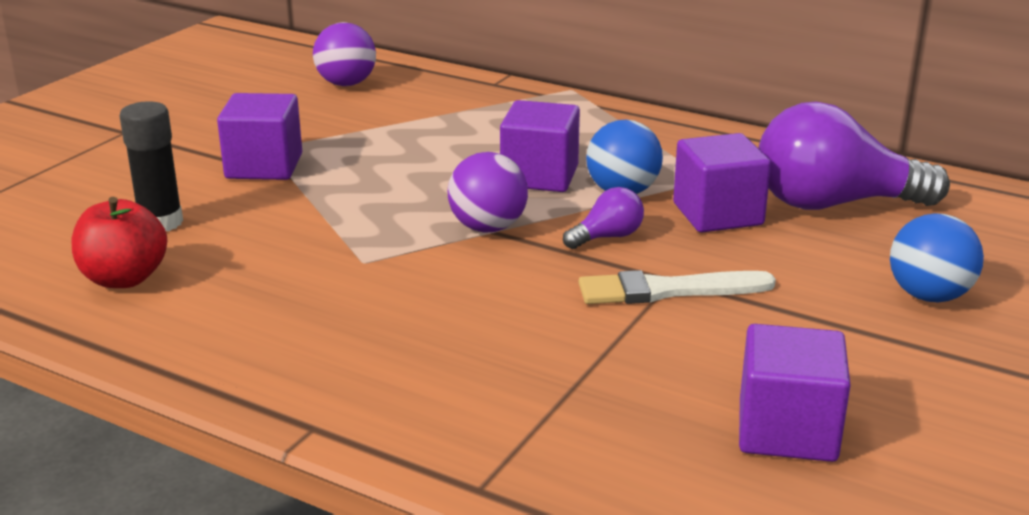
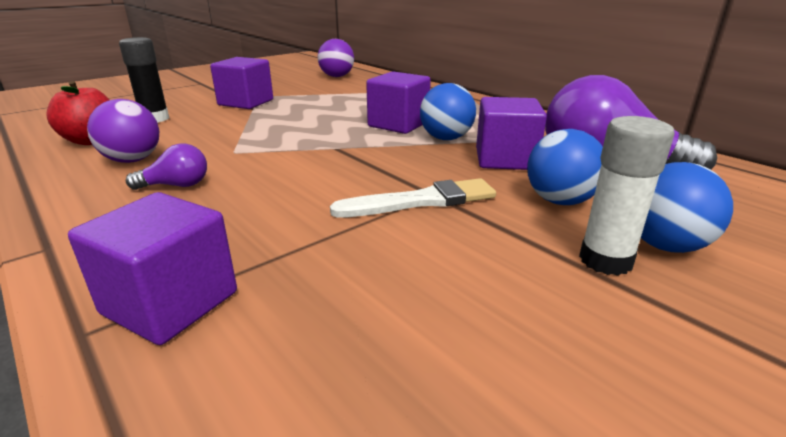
camera: 20 degrees right, 0 degrees up
purple ball [448,152,528,232] -> purple ball moved to [87,99,159,163]
purple light bulb [563,187,644,249] -> purple light bulb moved to [126,144,207,190]
white brush [579,270,776,304] -> white brush turned 150 degrees clockwise [330,178,496,218]
purple cube [739,324,851,462] -> purple cube moved to [68,192,237,345]
none -> blue ball [527,129,603,205]
none -> white glue stick [579,116,675,276]

